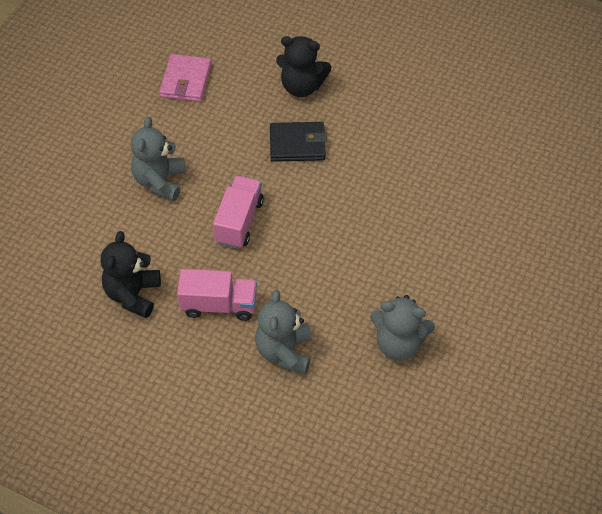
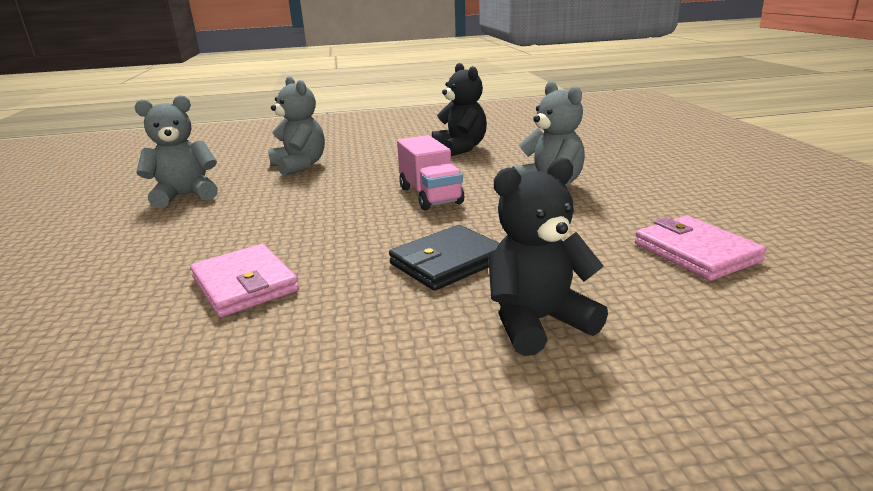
camera: 145 degrees right, 30 degrees down
pink truck [177,269,257,321] -> none
none -> pink wallet [190,244,299,317]

